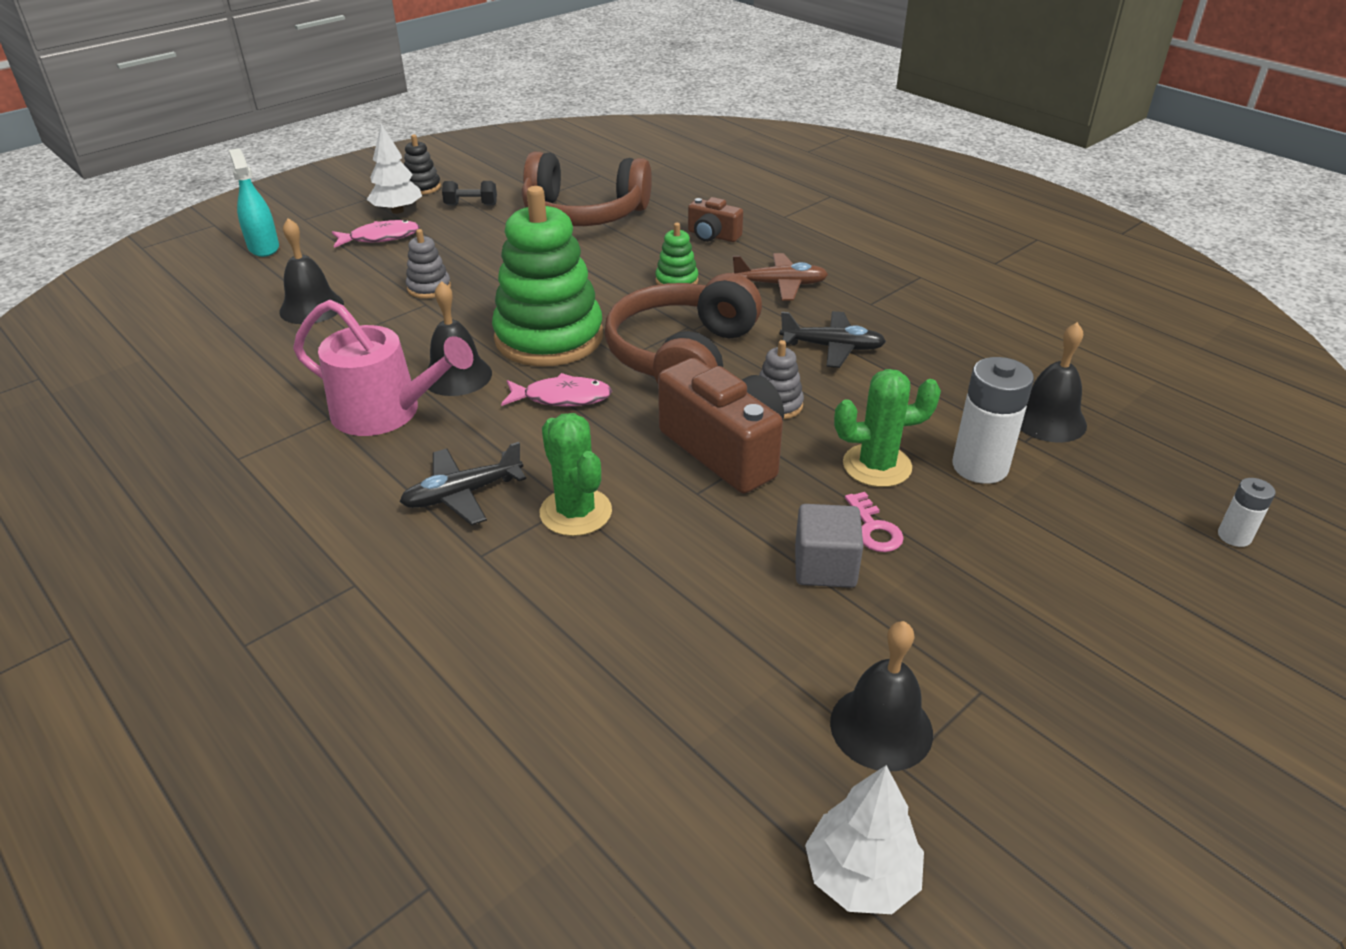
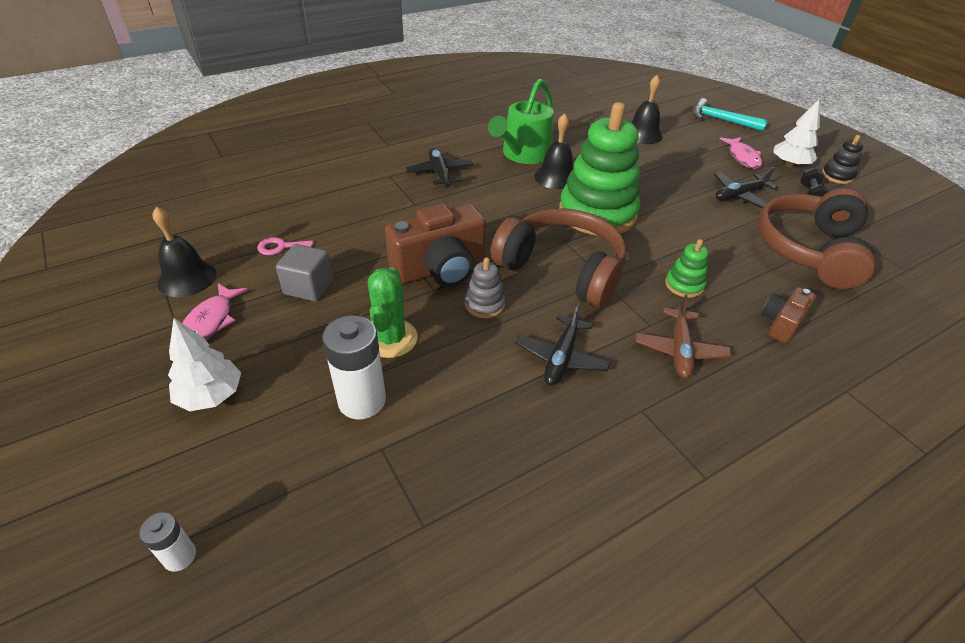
camera: 100 degrees right, 5 degrees up
turquoise spray bottle [229,148,279,257] -> turquoise hammer [692,98,768,131]
pink watering can [293,300,473,436] -> green watering can [488,79,554,164]
grey stacking toy [406,229,451,299] -> none
pink fish [501,373,612,407] -> pink fish moved to [182,283,248,340]
green cactus [540,413,612,536] -> none
white tree [805,765,924,914] -> white tree moved to [168,318,241,411]
pink key [845,492,904,552] -> pink key moved to [257,237,313,255]
black bell [1020,322,1087,443] -> none
none -> black plane [714,167,778,209]

